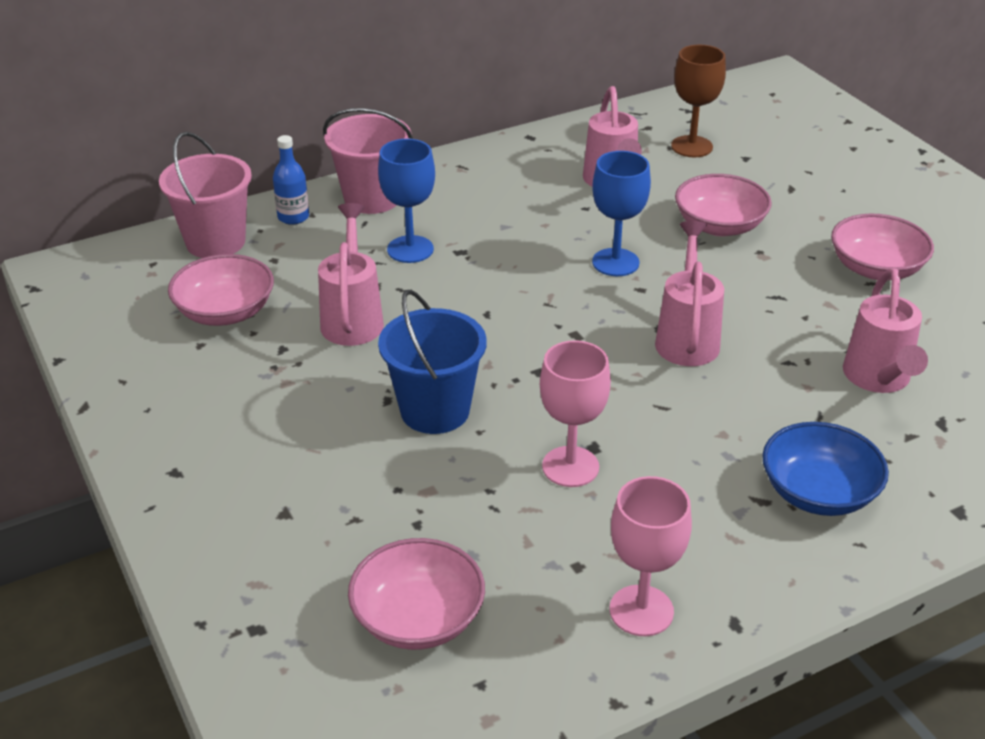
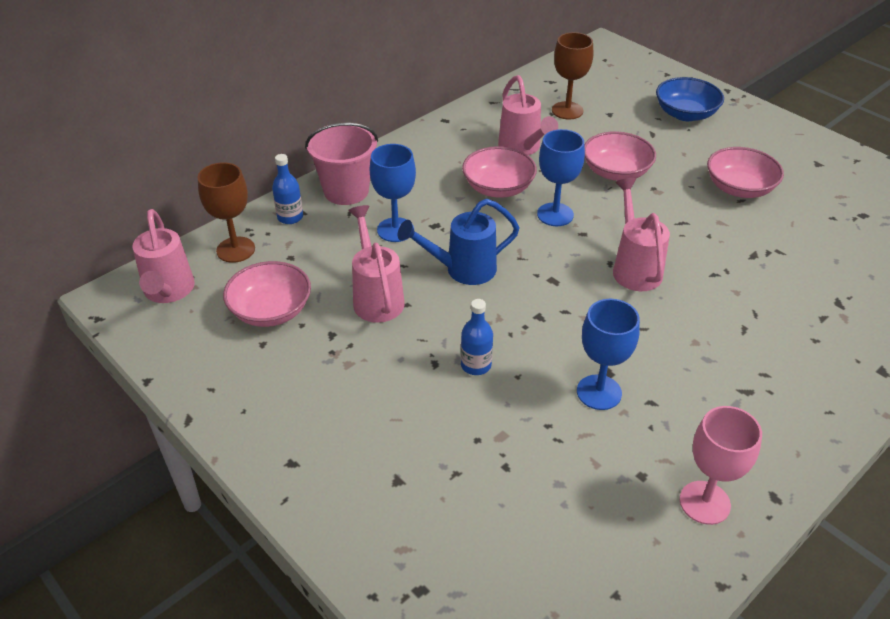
camera: 15 degrees left, 5 degrees up
pink bucket [159,132,252,258] -> brown goblet [198,162,255,263]
pink bowl [348,538,485,650] -> pink bowl moved to [462,146,537,198]
blue bucket [378,290,487,434] -> blue bottle [461,299,493,375]
pink goblet [540,340,611,487] -> blue goblet [577,299,640,410]
blue bowl [762,422,889,516] -> blue bowl moved to [656,77,724,121]
pink watering can [843,268,928,393] -> pink watering can moved to [132,209,195,303]
none -> blue watering can [398,199,520,285]

